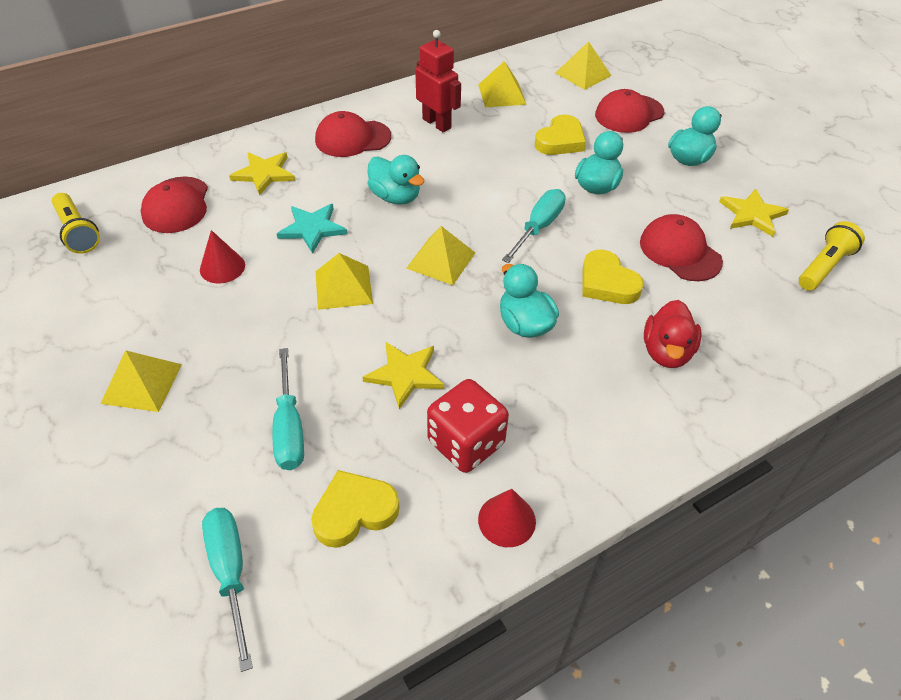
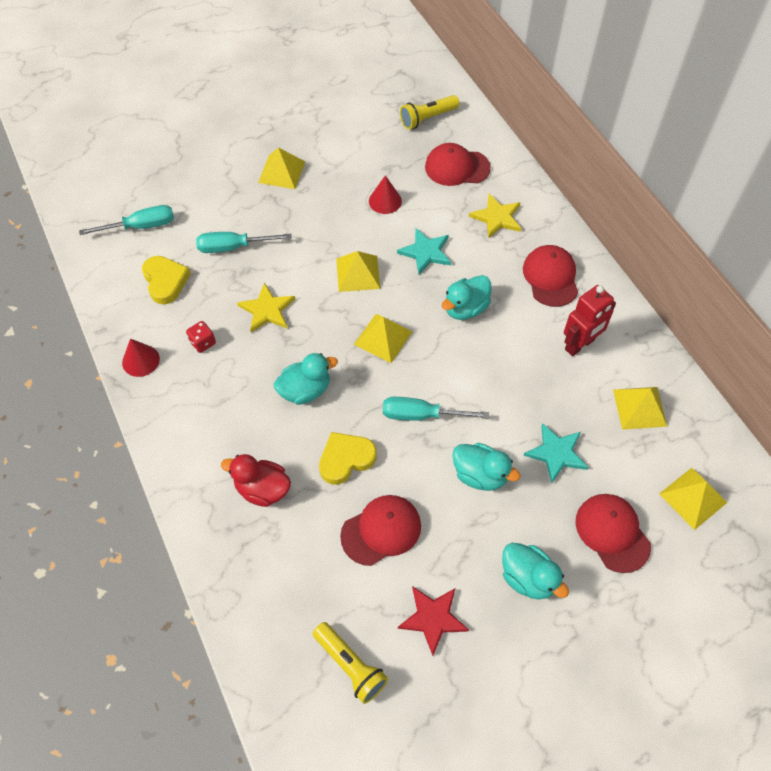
camera: 95 degrees right, 10 degrees up
red dice [427,379,509,473] -> red dice [186,321,216,353], size x0.51
turquoise screwdriver [502,189,566,263] -> turquoise screwdriver turned 150 degrees clockwise [383,397,489,421]
yellow heart [535,114,586,155] -> turquoise star [523,423,588,483]
yellow star [719,188,789,237] -> red star [398,586,469,656]

